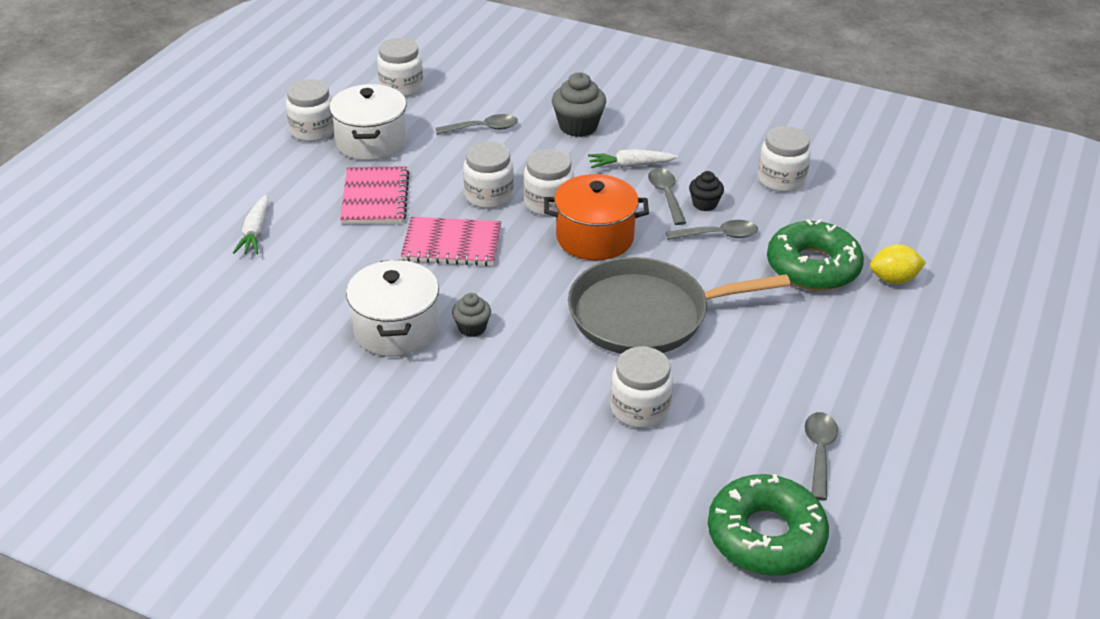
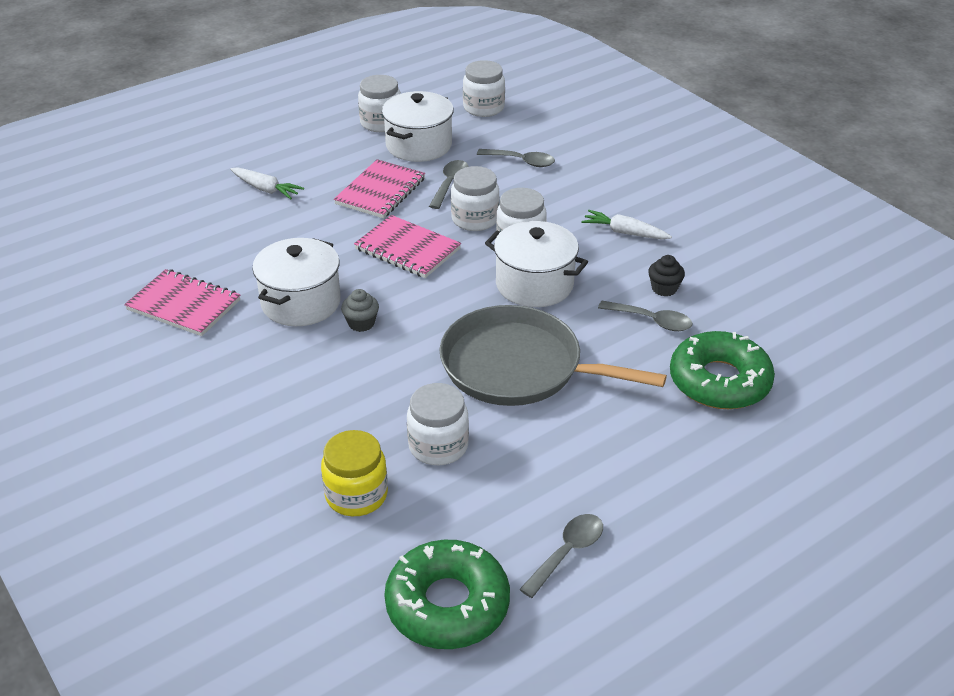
camera: 30 degrees right, 0 degrees up
white carrot [233,195,269,254] -> white carrot turned 90 degrees counterclockwise [230,167,304,200]
orange pot [544,174,649,261] -> white pot [485,221,588,307]
grey cupcake [552,72,606,137] -> none
grey spoon [648,168,686,225] -> grey spoon moved to [429,160,469,209]
white jar [758,126,811,192] -> none
yellow lemon [870,244,926,284] -> none
none -> pink notebook [124,269,240,336]
none -> yellow jar [321,430,388,516]

